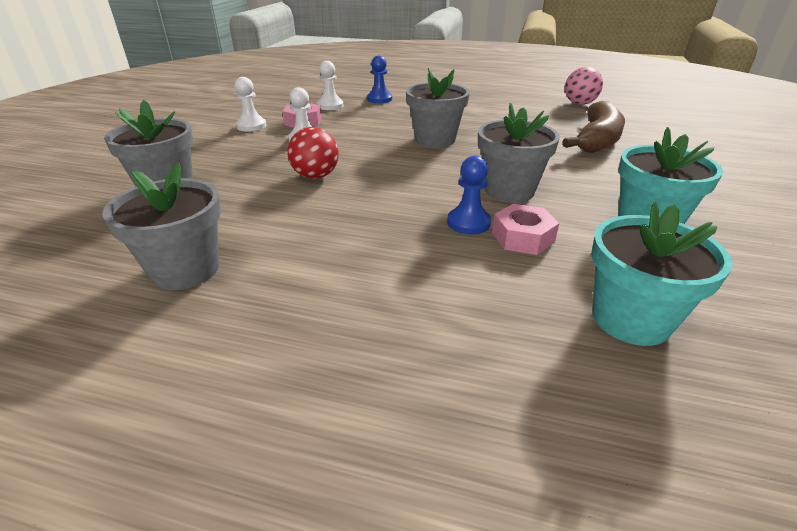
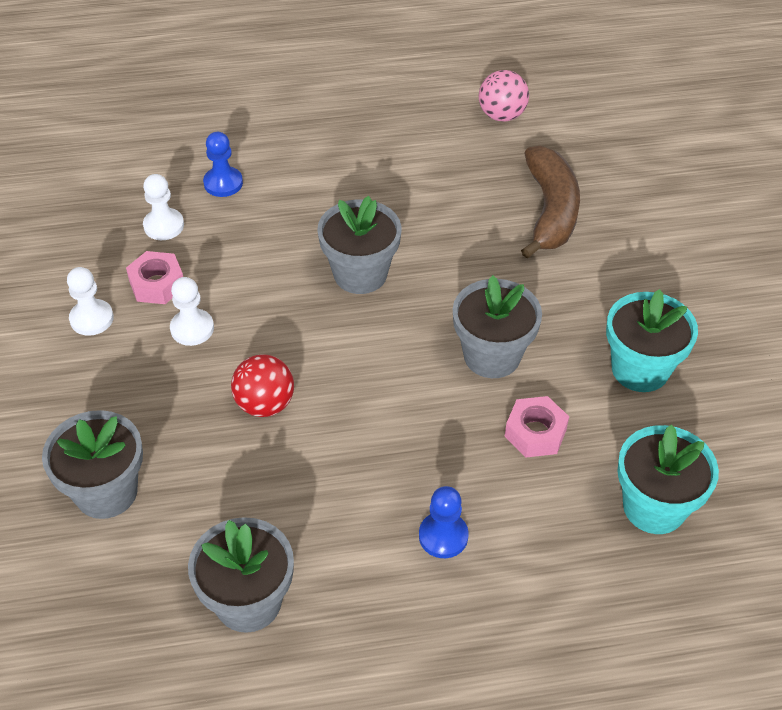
camera: 25 degrees left, 15 degrees up
blue pawn [447,156,491,235] -> blue pawn moved to [419,486,469,558]

